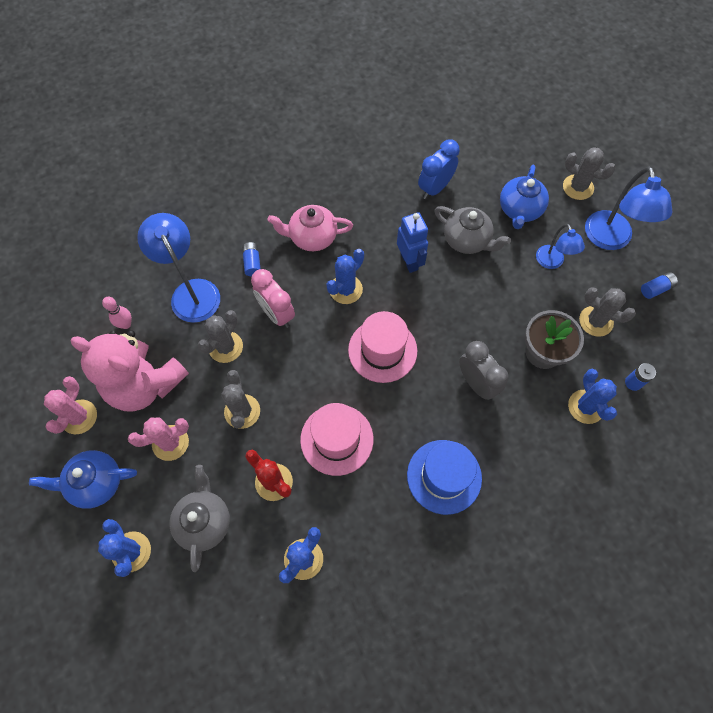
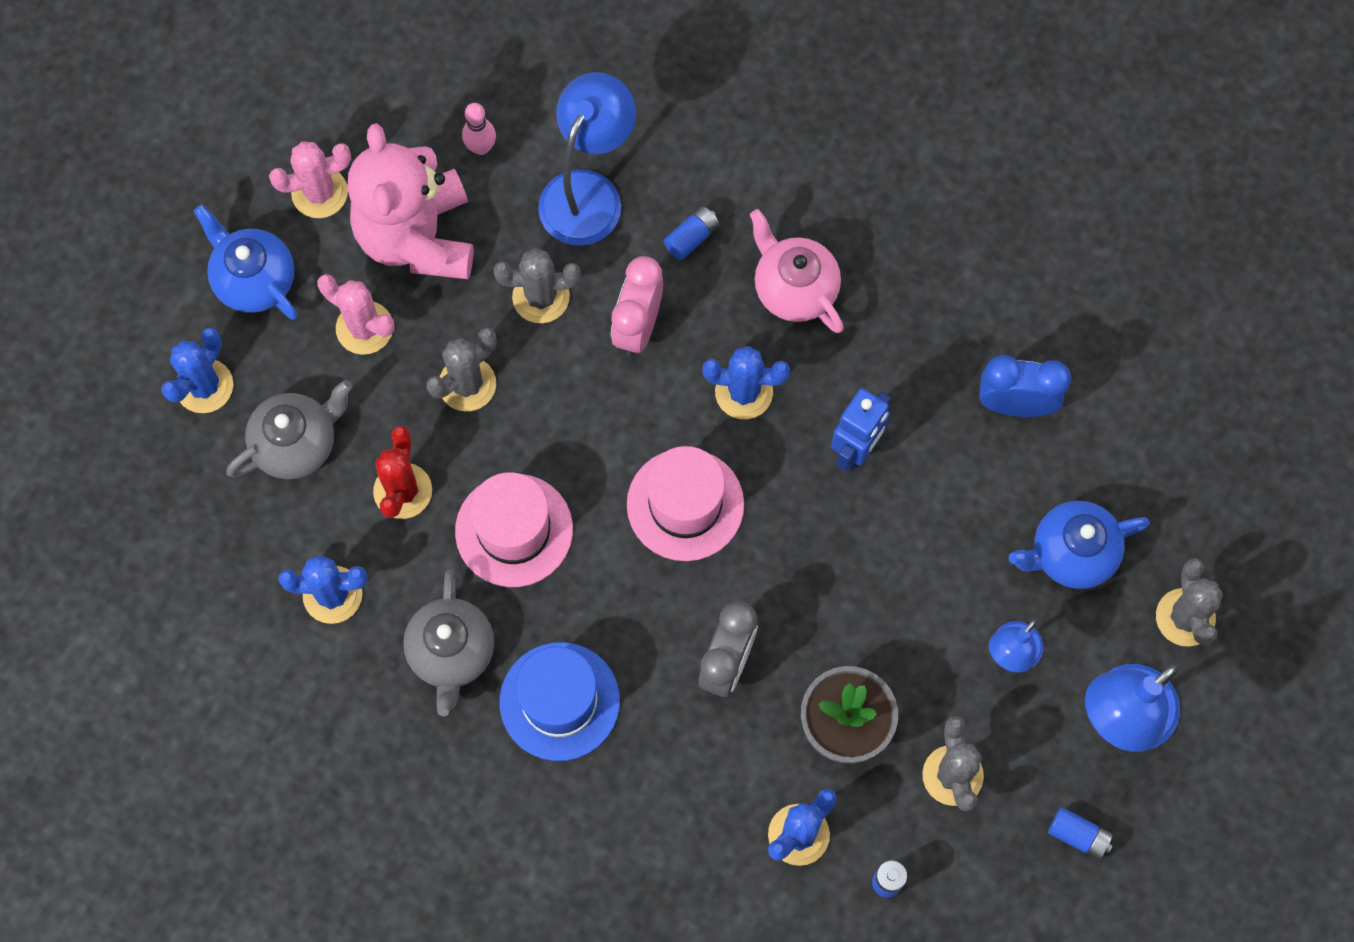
camera: 55 degrees right, 5 degrees up
grey teapot [434,206,511,254] -> grey teapot moved to [403,569,494,716]

